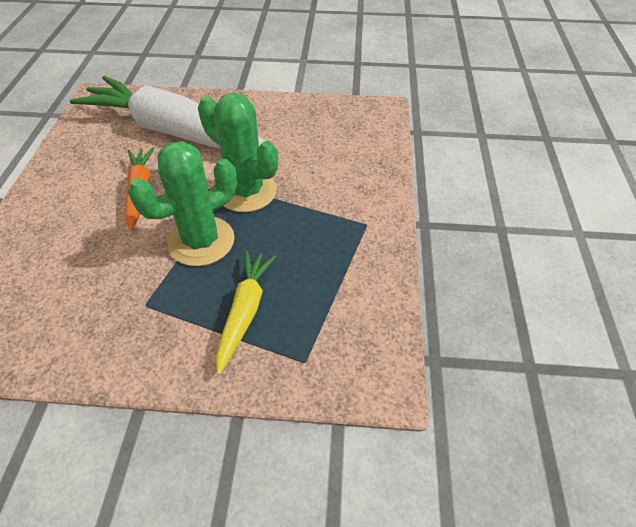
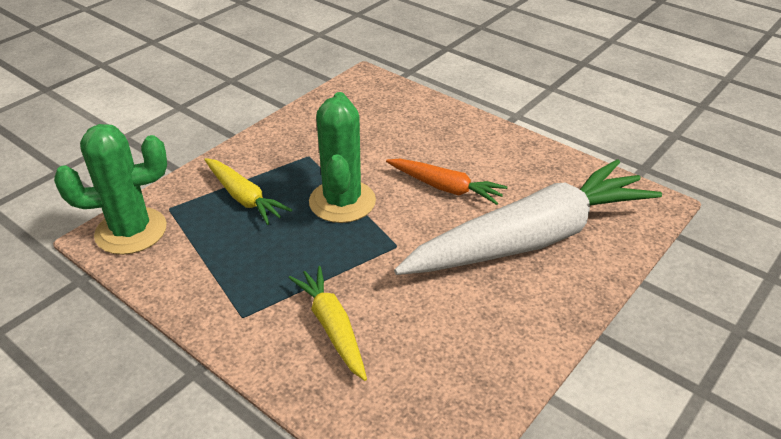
camera: 125 degrees right, 10 degrees down
green cactus [198,92,278,212] -> green cactus moved to [54,124,167,255]
none -> yellow carrot [288,266,367,381]

